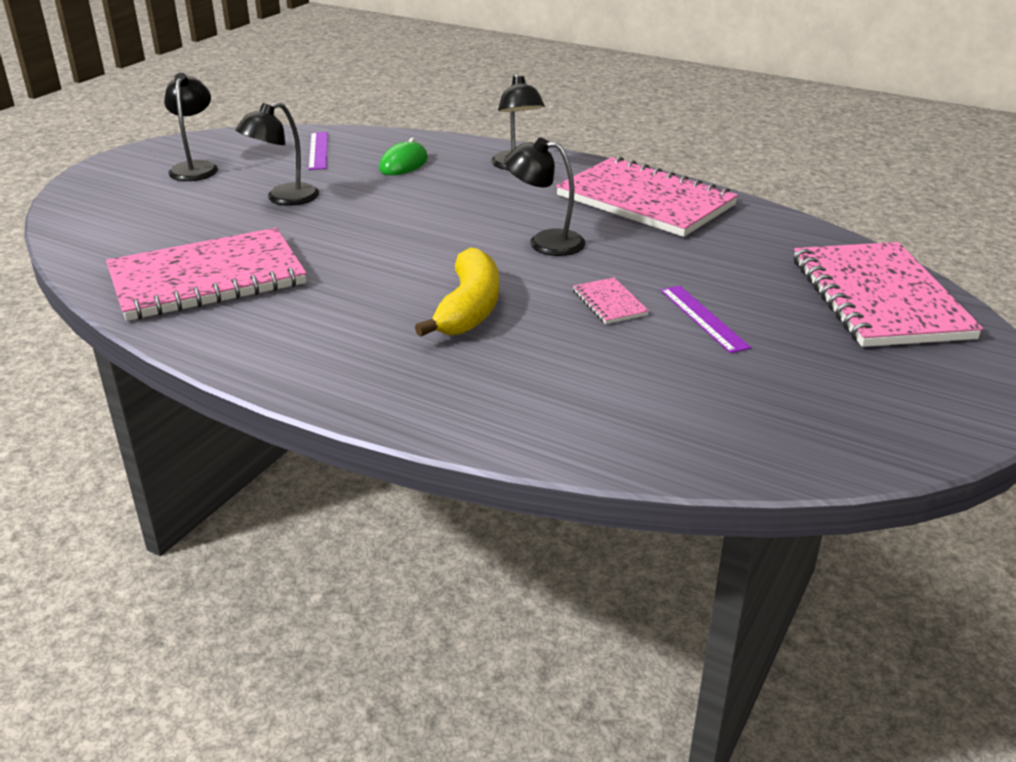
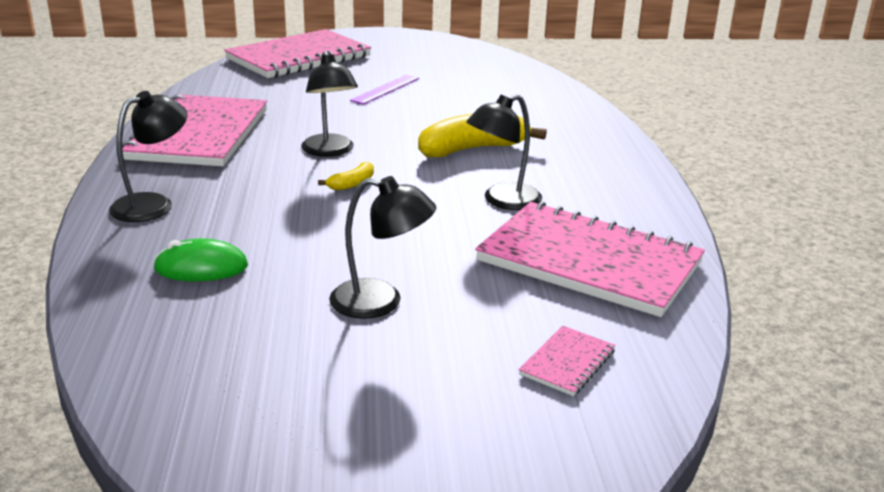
camera: 125 degrees left, 5 degrees down
black lamp [164,73,218,181] -> black lamp moved to [466,94,542,210]
purple ruler [308,132,328,170] -> none
pink notebook [573,277,649,324] -> pink notebook moved to [519,326,615,396]
none -> yellow banana [318,161,374,191]

